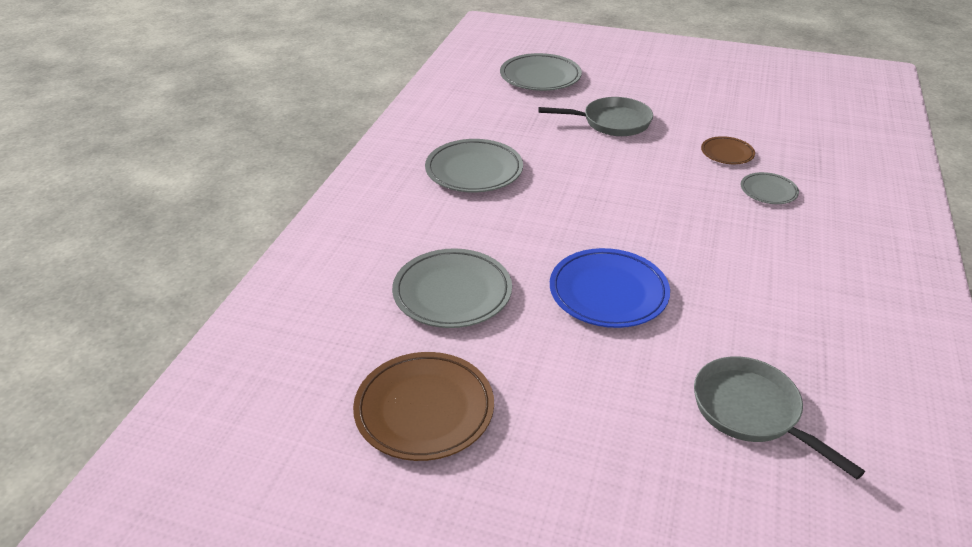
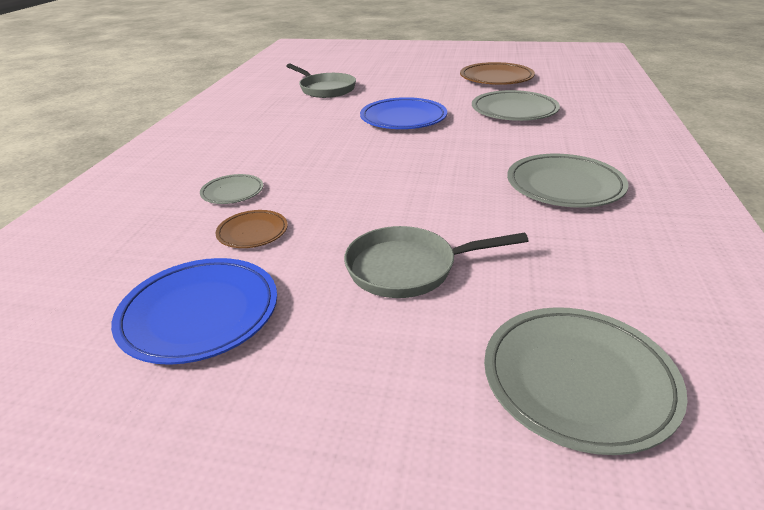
camera: 175 degrees right, 5 degrees down
none -> blue plate [111,258,277,365]

